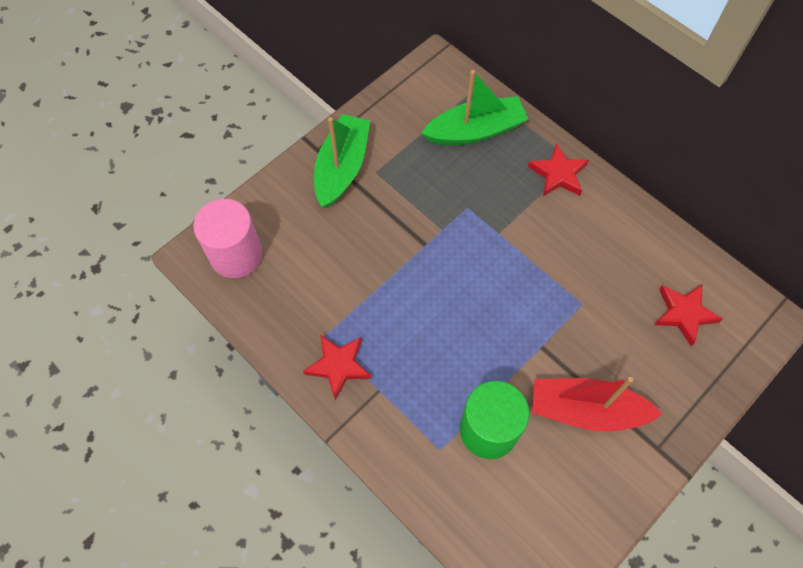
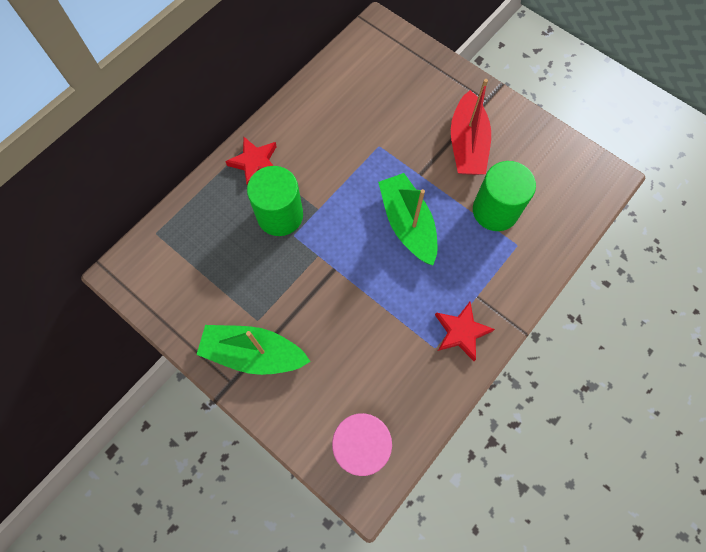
camera: 95 degrees left, 5 degrees up
green boat [422,70,528,145] -> green boat moved to [378,173,438,265]
red star [654,284,723,346] -> none
none -> green cylinder [247,166,303,236]

